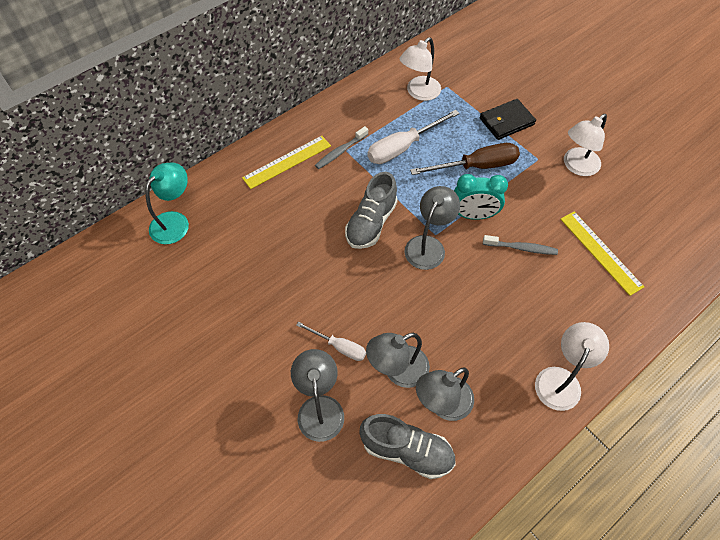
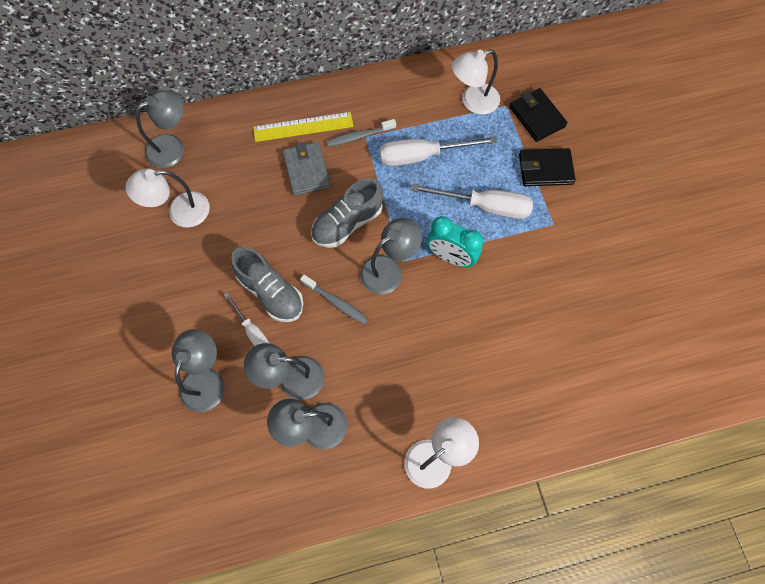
camera: 25 degrees right, 10 degrees up
turquoise lamp [145,162,189,244] -> grey lamp [136,91,184,168]
grey shoe [359,414,456,479] -> grey shoe moved to [231,247,303,322]
brown screwdriver [410,143,520,175] -> white screwdriver [410,184,533,219]
grey toothbrush [483,235,558,255] -> grey toothbrush moved to [300,275,368,325]
yellow ruler [560,211,644,296] -> none
white lamp [564,114,607,176] -> white lamp moved to [126,168,210,228]
none -> grey wallet [283,142,330,196]
none -> black wallet [509,88,567,142]

